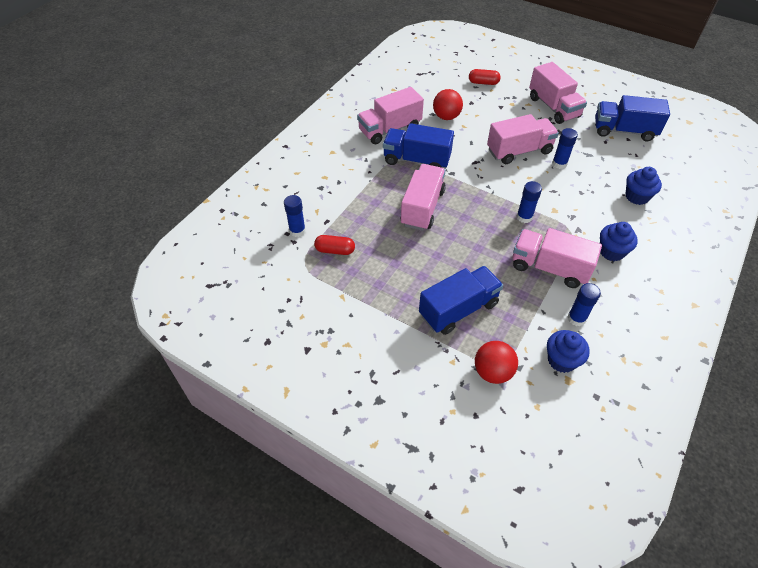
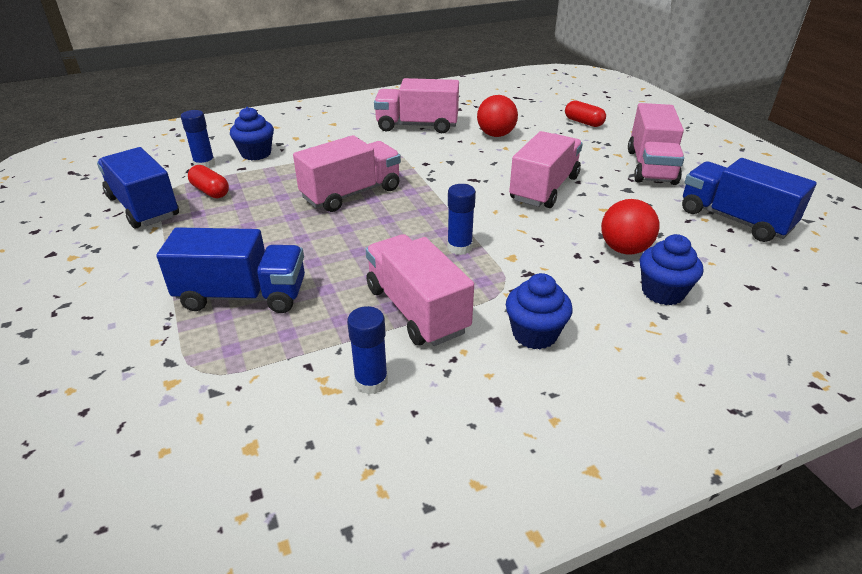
camera: 35 degrees right, 15 degrees down
blue truck [383,123,454,168] -> blue truck moved to [97,147,179,229]
red ball [475,341,518,384] -> red ball moved to [601,199,659,255]
pink truck [487,114,559,164] -> pink truck turned 75 degrees counterclockwise [509,131,583,208]
blue cupcake [547,330,590,373] -> blue cupcake moved to [230,107,274,160]
blue glue stick [552,128,578,169] -> none

